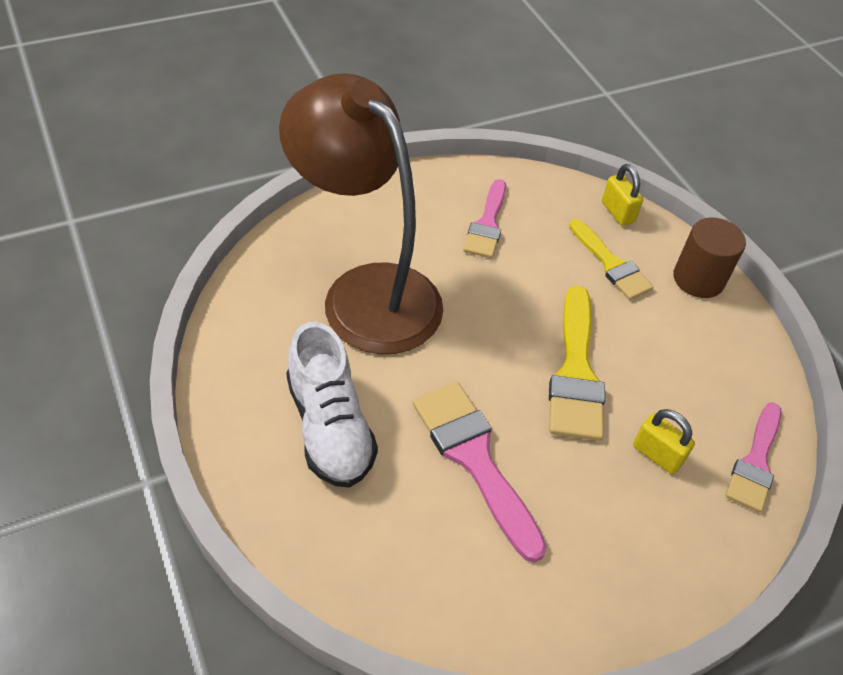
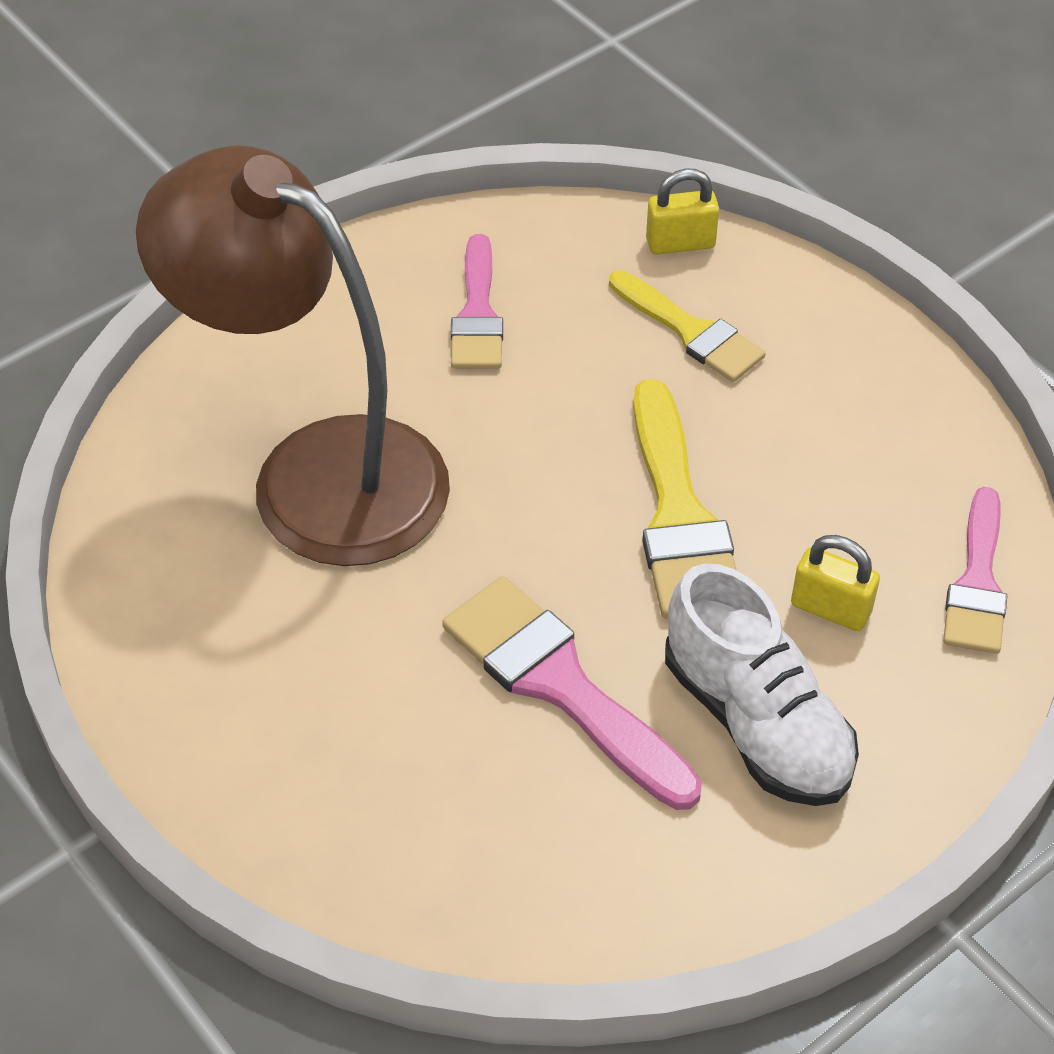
camera: 10 degrees left, 0 degrees up
white shoe [286,322,378,488] -> white shoe moved to [665,563,859,806]
yellow padlock [602,164,643,226] -> yellow padlock turned 60 degrees counterclockwise [646,168,719,254]
brown cylinder [673,217,746,298] -> none

